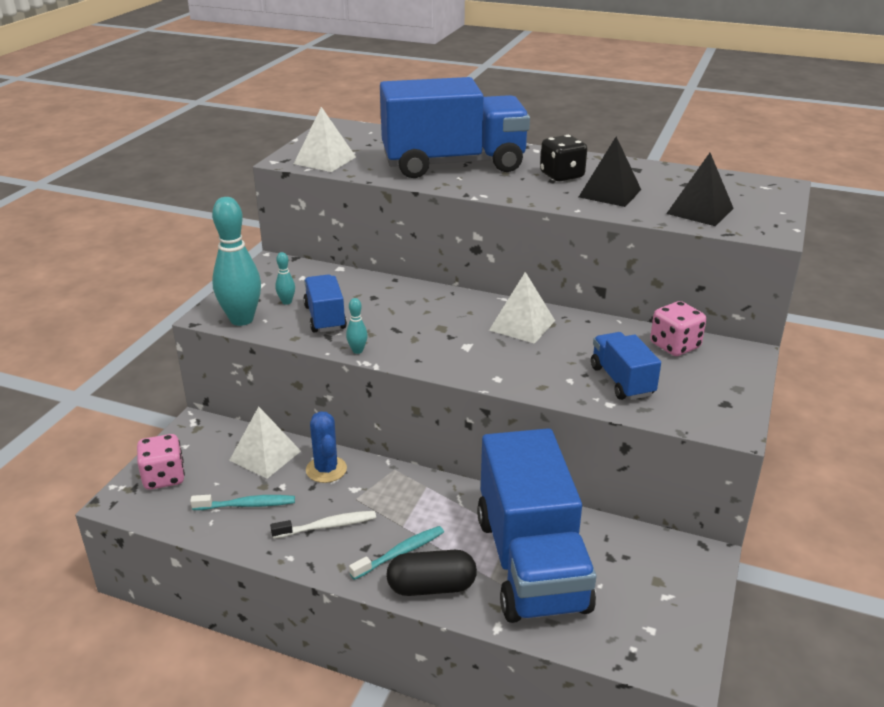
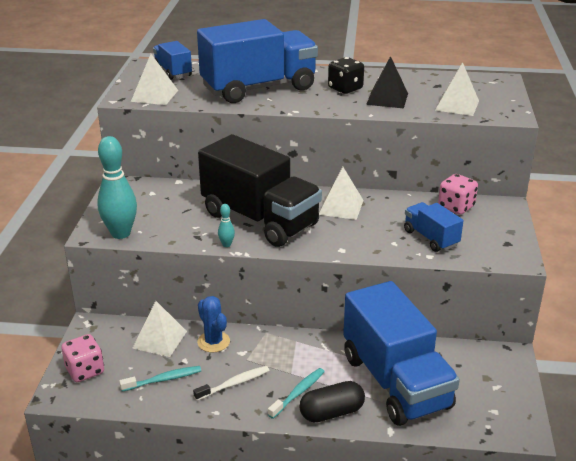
camera: 15 degrees left, 0 degrees up
turquoise bowling pin [275,252,295,305] -> none
blue truck [303,275,347,333] -> blue truck moved to [153,41,192,80]
black pyramid [666,153,734,226] -> white pyramid [435,62,479,116]
none -> black truck [198,134,322,247]

